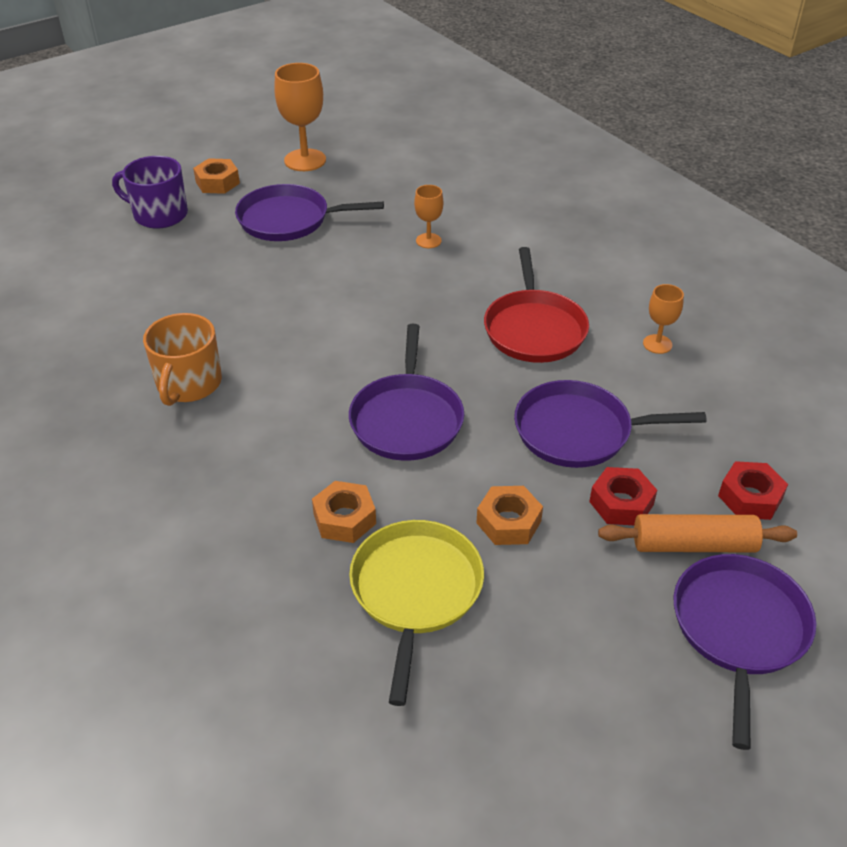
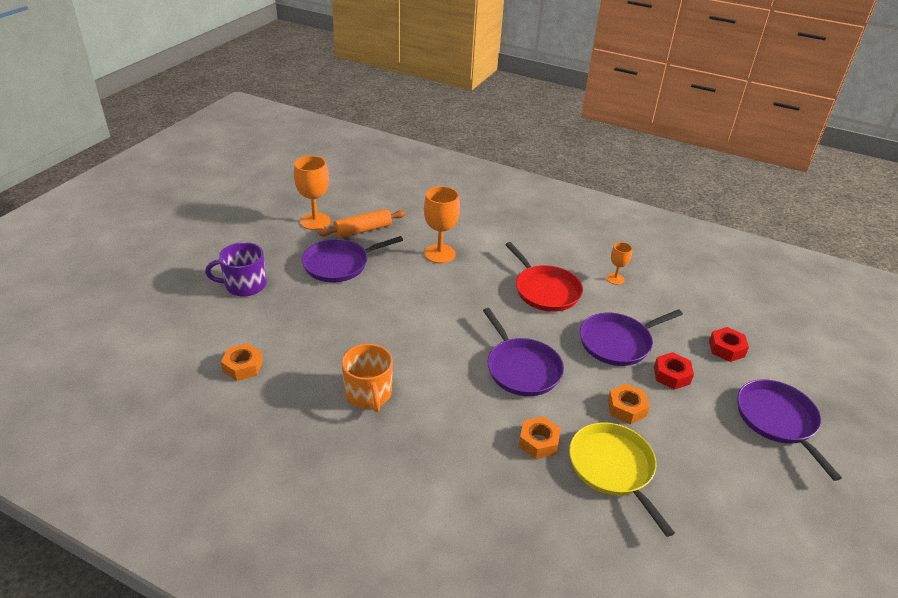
camera: 30 degrees left, 5 degrees down
orange nut [193,158,240,194] -> orange nut moved to [221,343,263,381]
orange goblet [414,185,443,248] -> orange goblet [424,186,460,264], size x1.81
orange rolling pin [598,514,797,553] -> orange rolling pin moved to [318,209,406,238]

